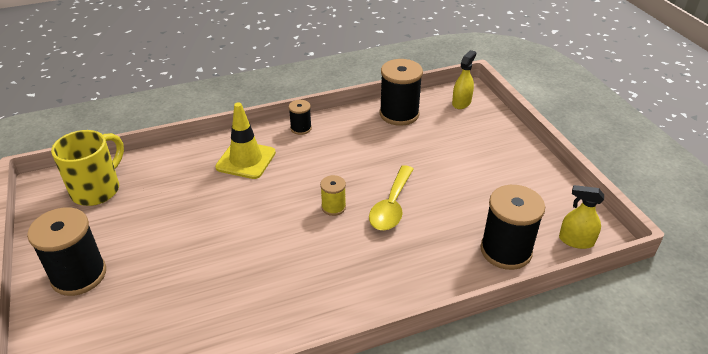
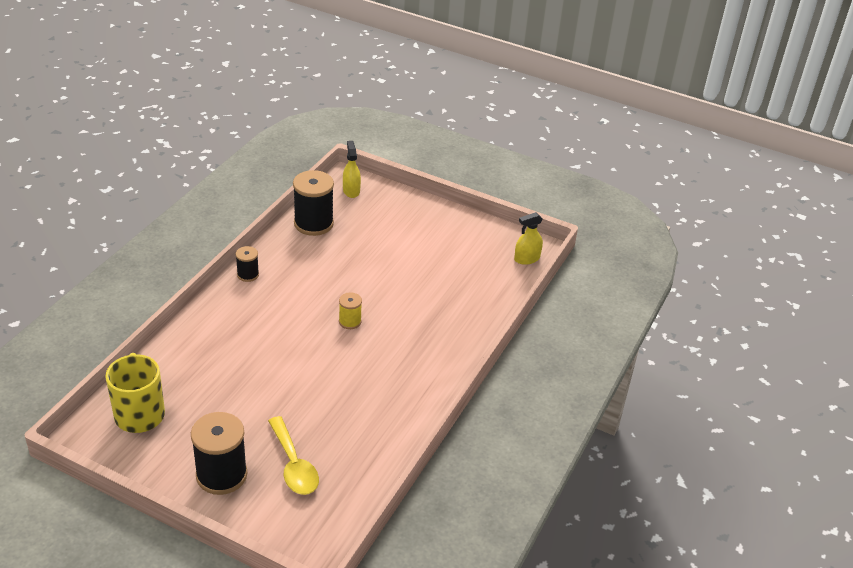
camera: 45 degrees left, 0 degrees up
yellow traffic cone [215,102,276,179] -> none
yellow spoon [369,165,414,230] -> yellow spoon moved to [268,416,319,495]
black spool [480,185,545,270] -> none

